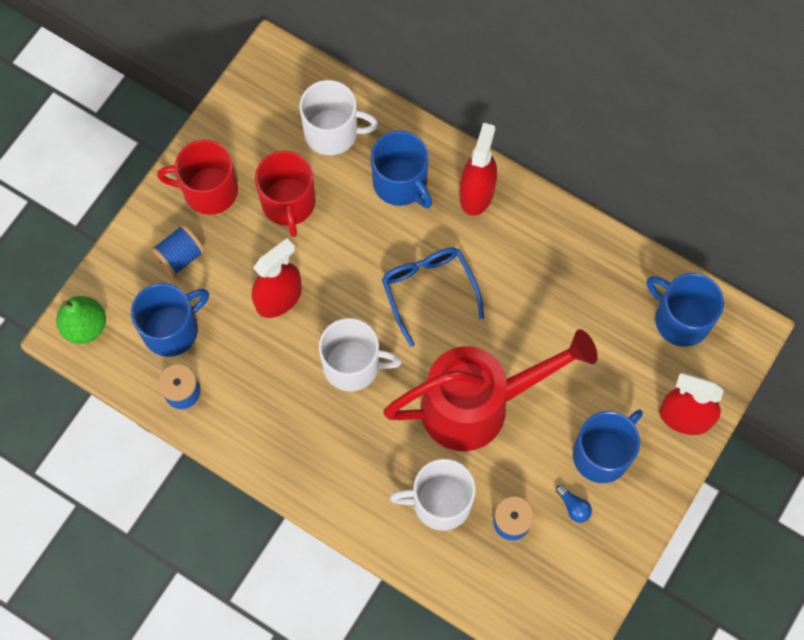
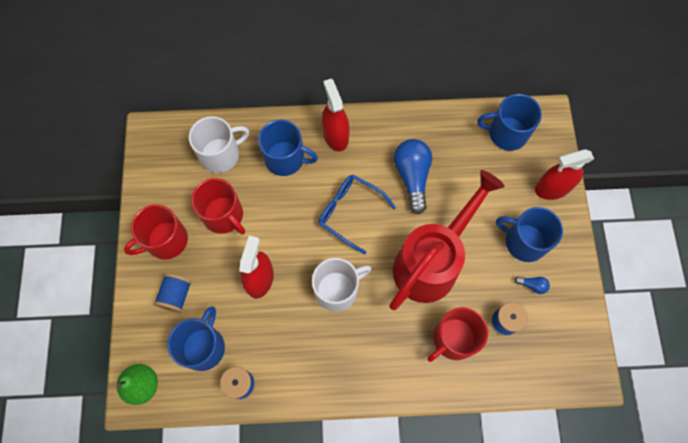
camera: 35 degrees left, 0 degrees up
white mug [390,459,476,531] -> red mug [427,307,488,362]
blue mug [573,410,643,483] -> blue mug turned 75 degrees counterclockwise [496,207,563,262]
none -> blue light bulb [394,139,432,214]

